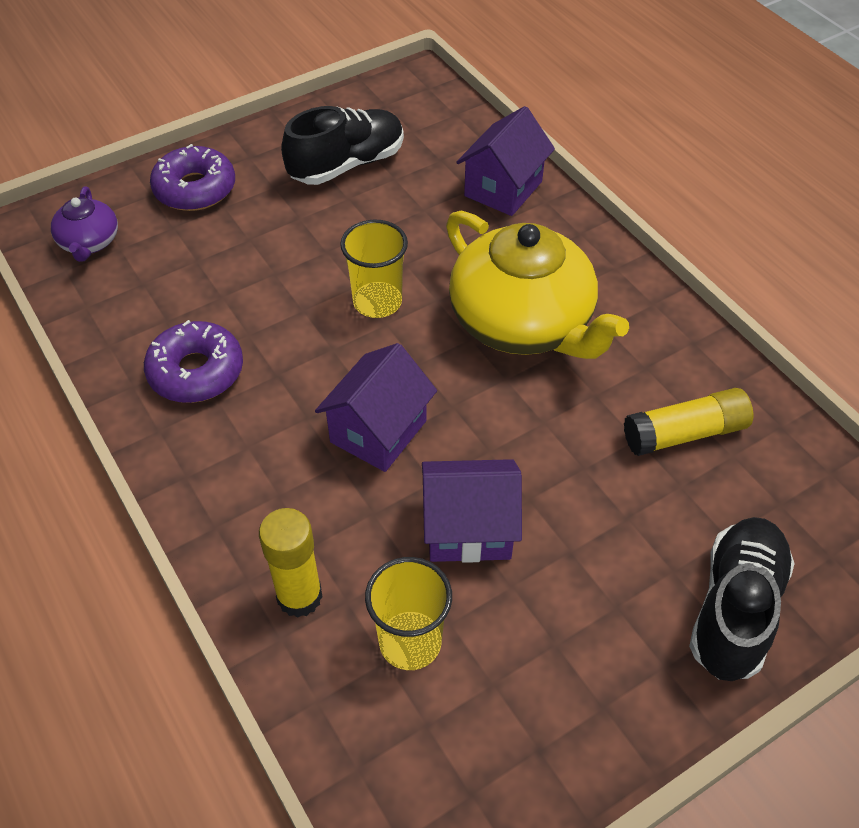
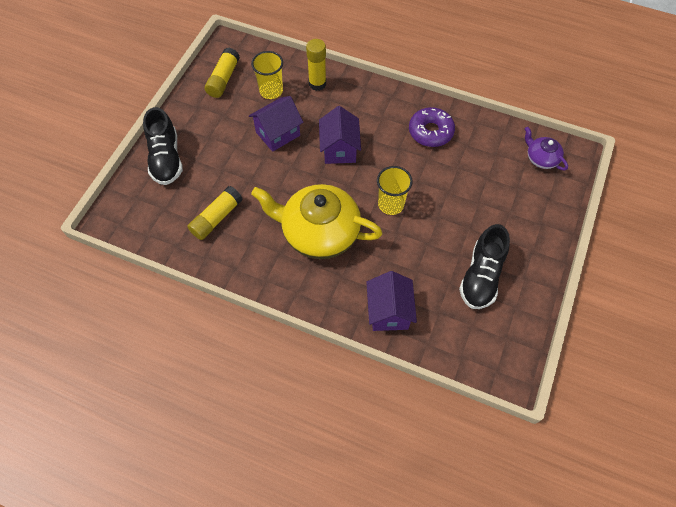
camera: 145 degrees right, 10 degrees up
purple donut [150,144,235,211] -> none
none -> yellow glue stick [205,48,240,98]

